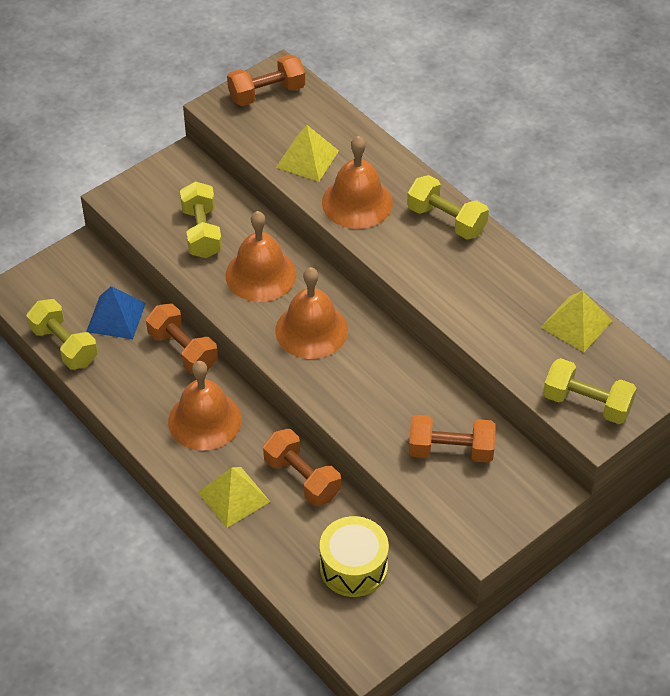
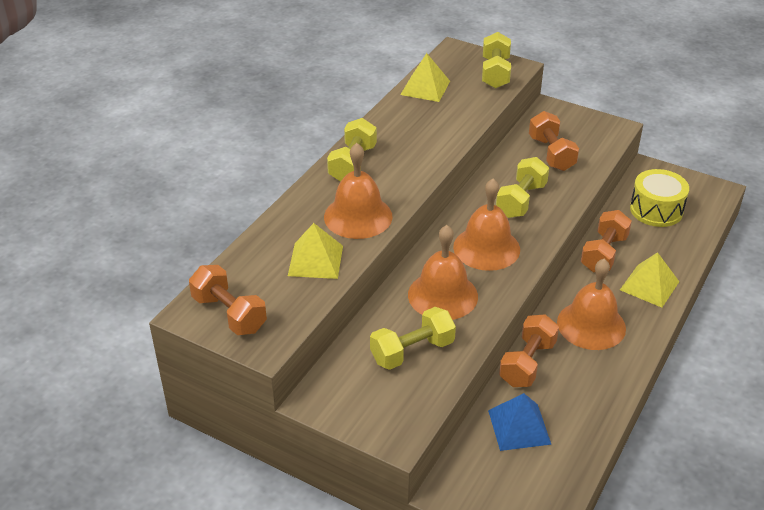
camera: 110 degrees left, 10 degrees down
yellow dumbbell [27,299,98,369] -> yellow dumbbell moved to [496,157,549,218]

